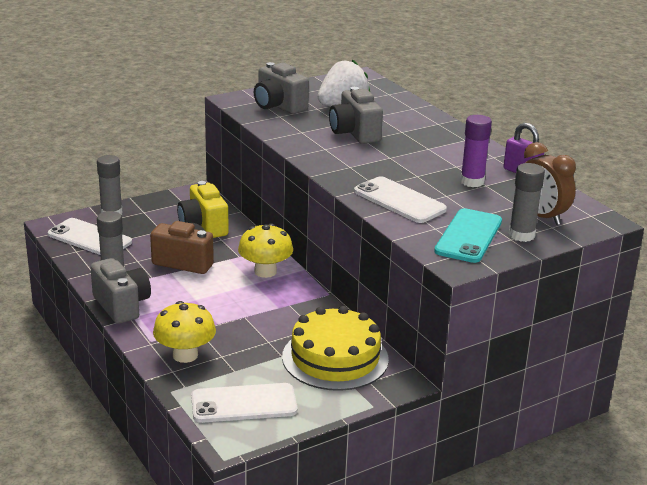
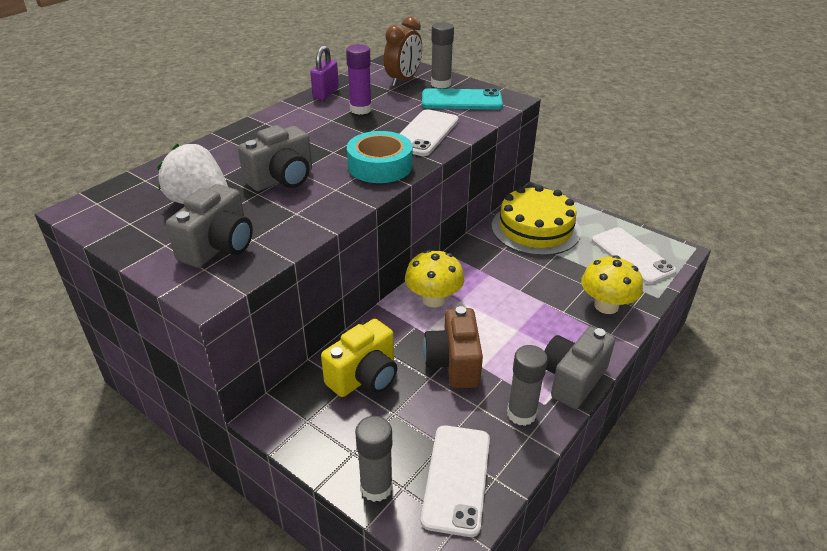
camera: 110 degrees left, 10 degrees up
none -> turquoise tape [347,131,412,183]

